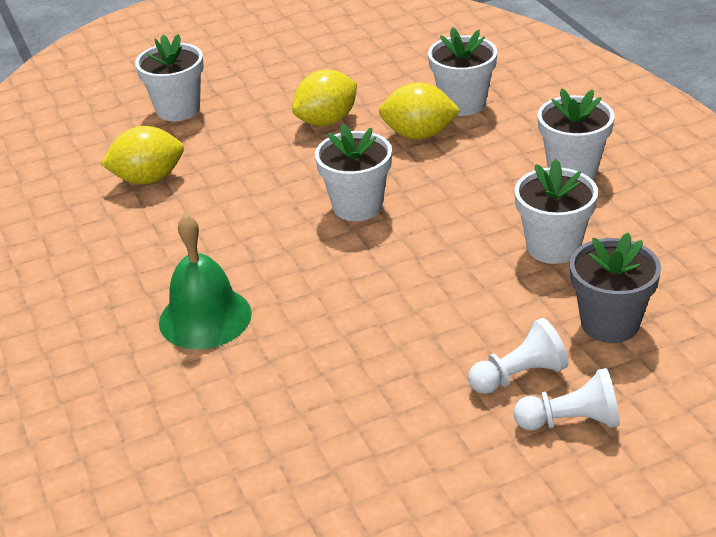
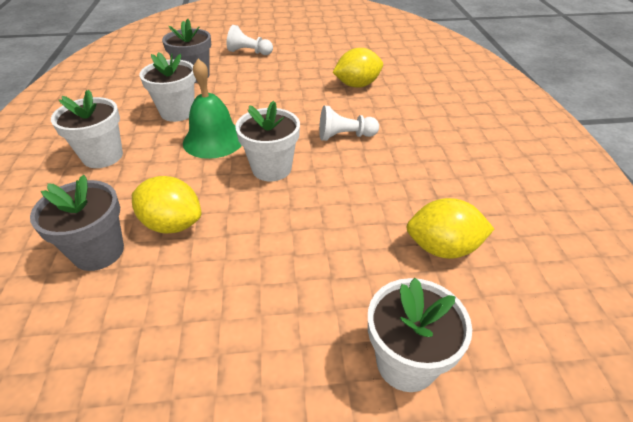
camera: 165 degrees left, 5 degrees up
green bell [159,214,252,350] -> green bell moved to [183,59,242,159]
yellow lemon [292,70,357,126] -> yellow lemon moved to [332,48,383,88]
white flower pot [428,27,497,116] -> grey flower pot [30,175,124,271]
white pawn [468,318,569,394] -> white pawn moved to [319,105,379,141]

